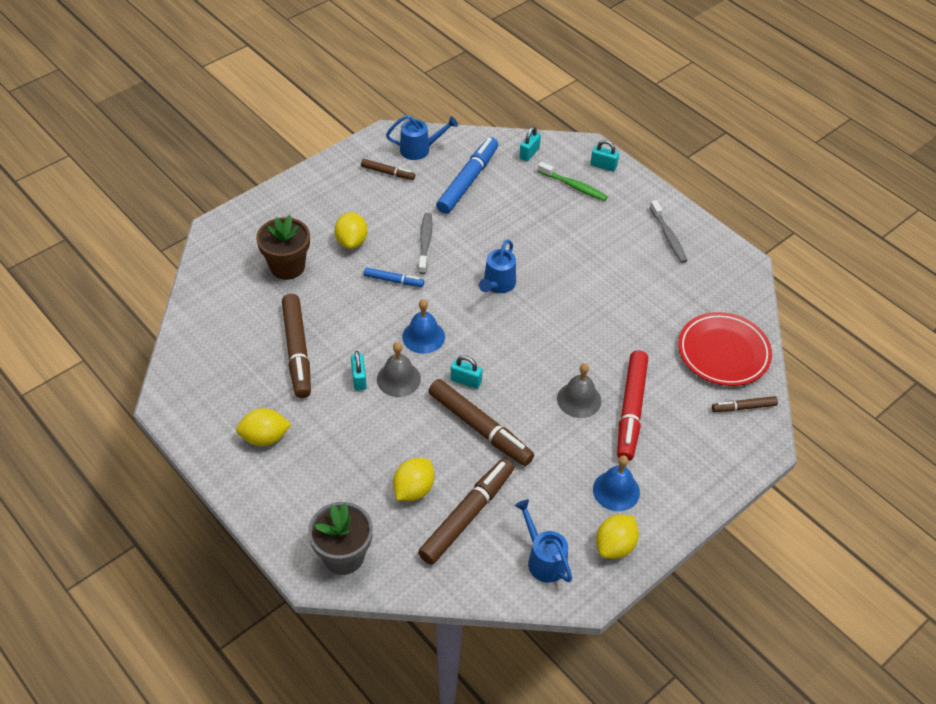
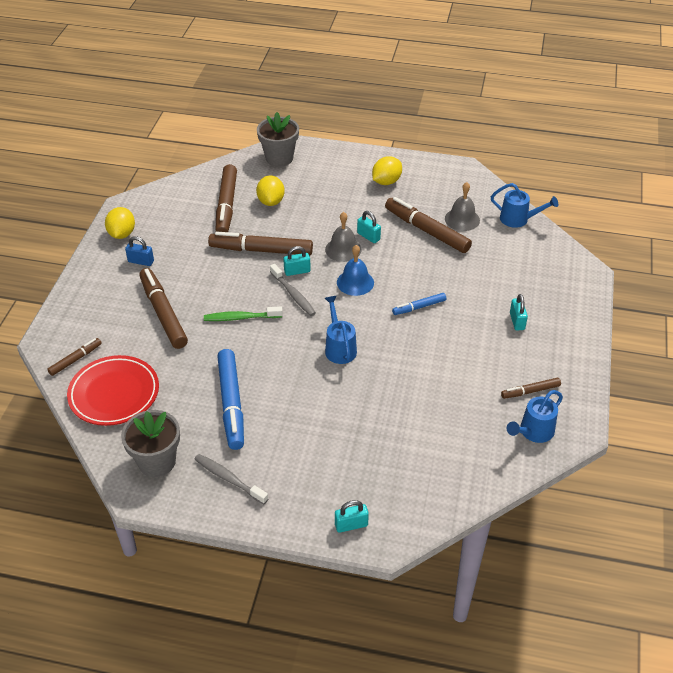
camera: 145 degrees right, 5 degrees down
brown flower pot [256,215,310,280] -> none
yellow lemon [334,212,368,249] -> none
grey toothbrush [418,213,432,274] -> grey toothbrush moved to [270,264,316,316]
blue marker [436,137,498,214] -> blue marker moved to [217,349,244,450]
blue watering can [515,499,572,583] -> blue watering can moved to [491,183,558,228]
turquoise padlock [519,126,541,161] -> turquoise padlock moved to [510,294,528,331]
green toothbrush [538,162,608,201] -> green toothbrush moved to [204,306,283,321]
grey bell [557,363,601,418] -> grey bell moved to [445,182,480,231]
blue bell [593,455,640,511] -> blue padlock [125,236,154,266]
red marker [617,350,648,461] -> brown marker [139,268,188,349]
none -> grey flower pot [121,410,180,477]

